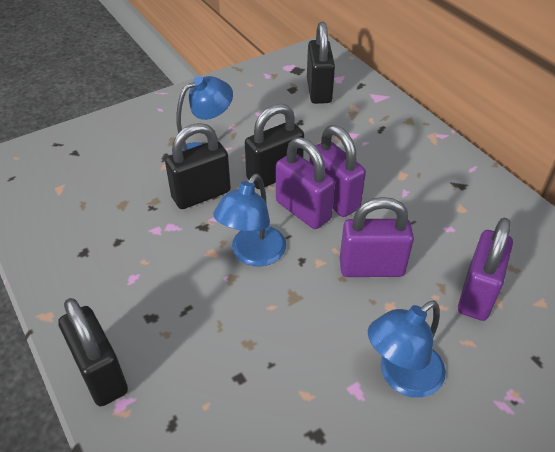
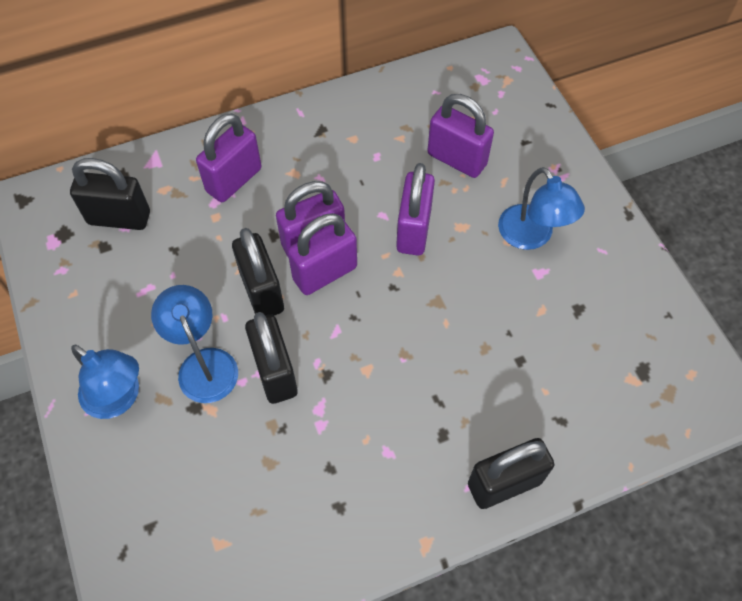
camera: 80 degrees left, 15 degrees up
blue lamp [213,174,286,266] -> blue lamp moved to [71,344,139,419]
none -> purple padlock [196,113,262,202]

